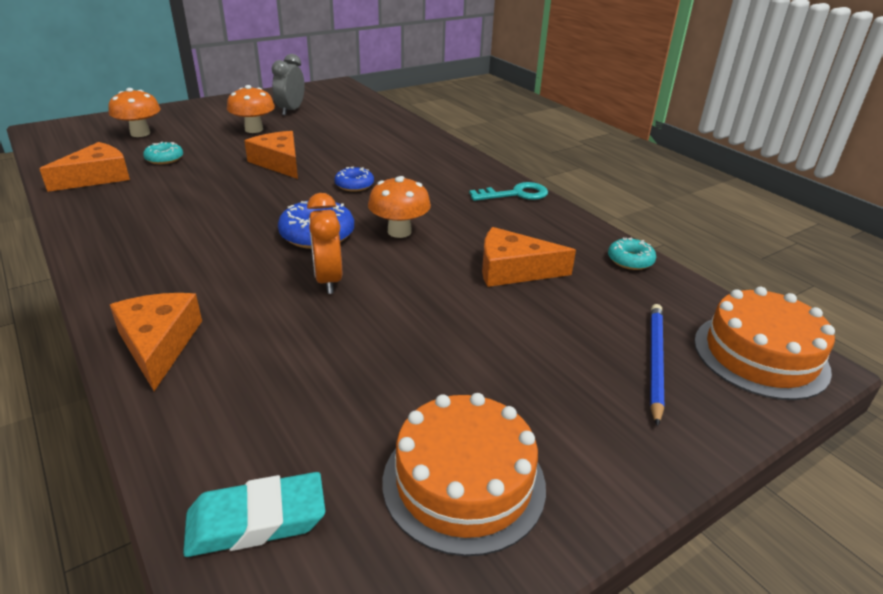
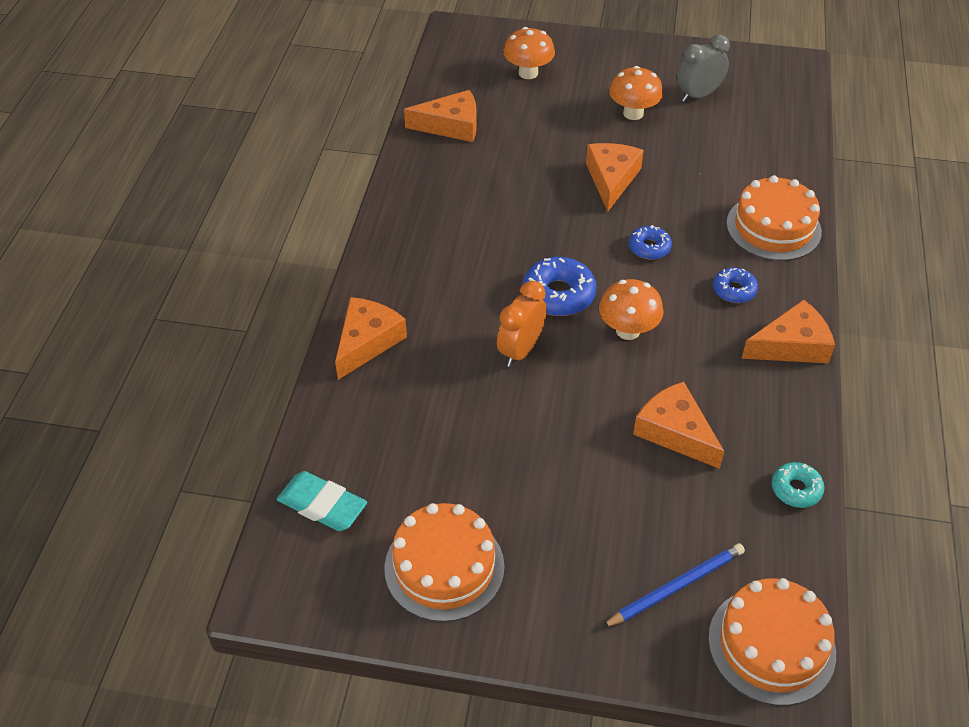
camera: 45 degrees right, 15 degrees up
turquoise donut [143,142,183,164] -> none
turquoise key [469,182,548,201] -> orange cheese [741,299,835,363]
none -> blue donut [713,268,758,303]
none -> orange cake [726,175,822,261]

